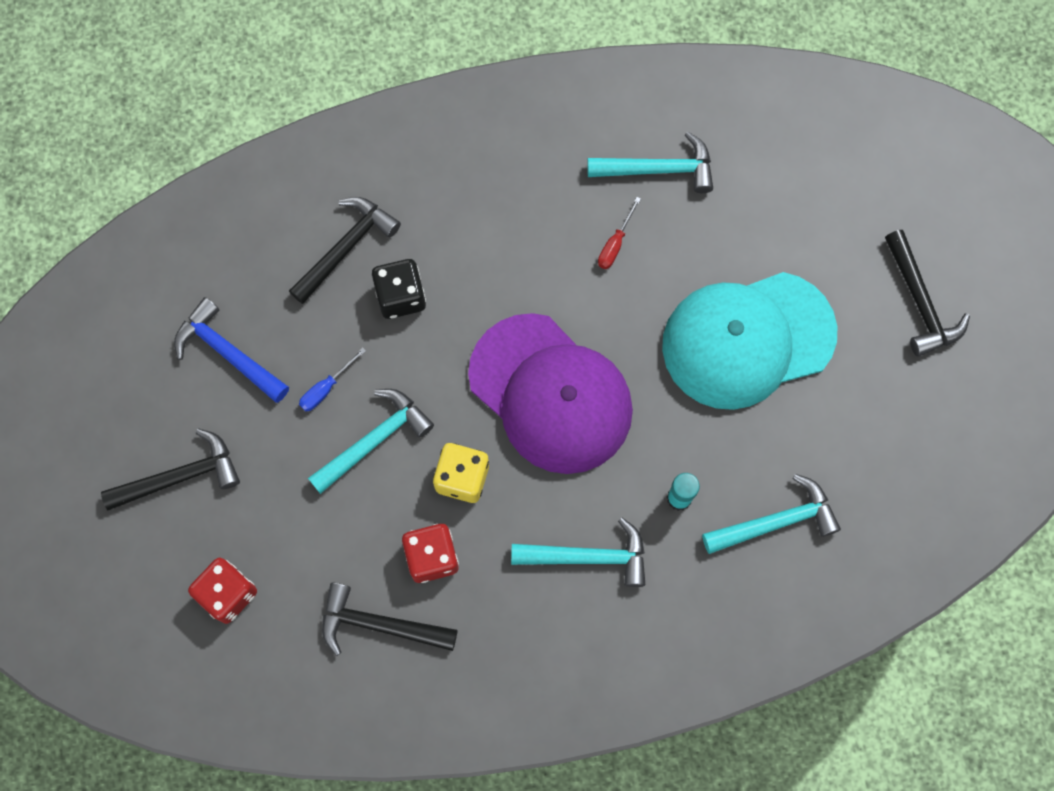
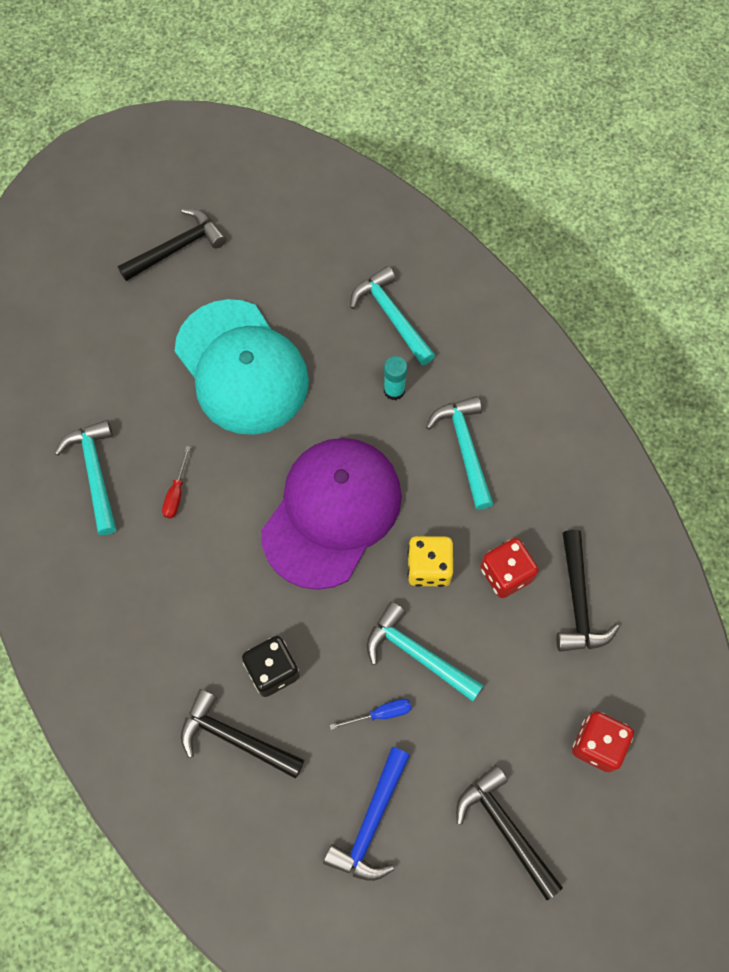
camera: 105 degrees left, 5 degrees down
blue screwdriver [299,348,366,411] -> blue screwdriver turned 45 degrees counterclockwise [330,699,412,730]
red screwdriver [598,197,641,269] -> red screwdriver turned 90 degrees clockwise [162,446,191,518]

